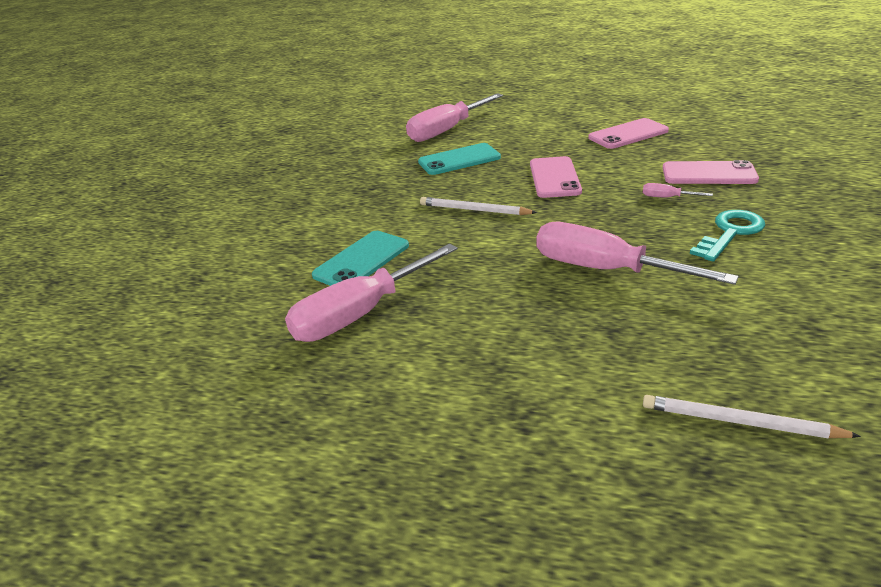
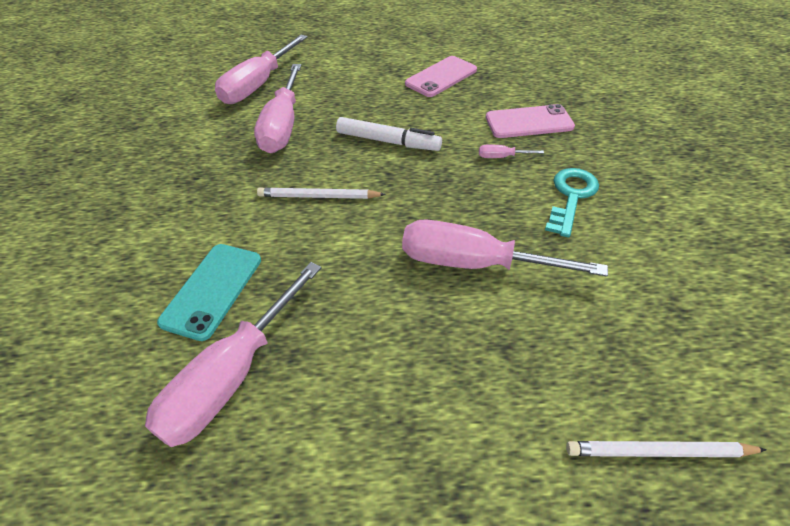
camera: 20 degrees left, 15 degrees up
turquoise phone [418,143,501,175] -> pink screwdriver [254,64,301,153]
pink phone [530,156,582,198] -> white marker [336,117,442,151]

